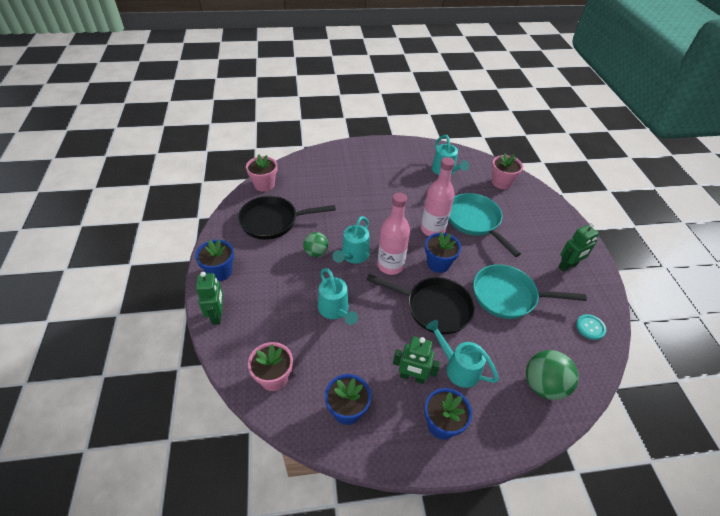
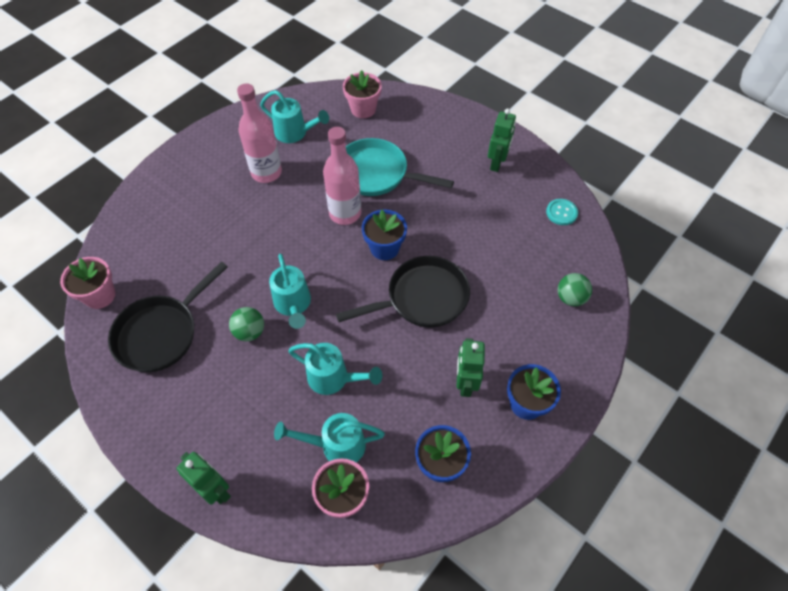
camera: 40 degrees left, 10 degrees up
blue flower pot [195,239,234,281] -> none
pink bottle [378,193,410,275] -> pink bottle moved to [237,83,282,183]
green robot [393,336,440,384] -> green robot turned 120 degrees clockwise [457,338,485,397]
turquoise watering can [426,320,499,388] -> turquoise watering can moved to [274,413,385,463]
turquoise pan [473,264,587,319] -> none
green ball [526,350,579,400] -> green ball [558,273,592,306], size x0.64

